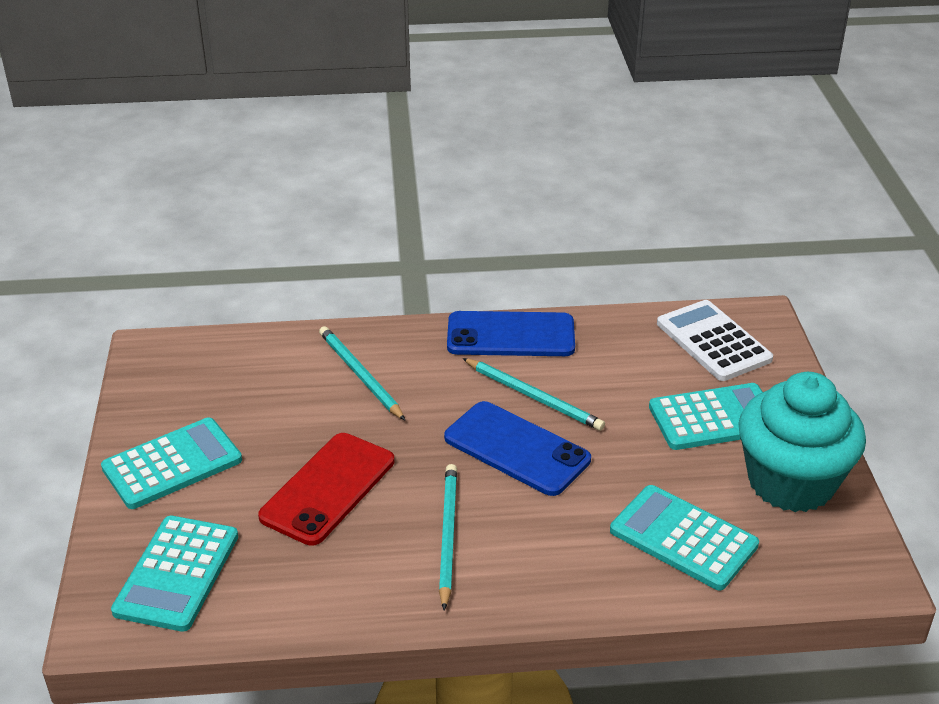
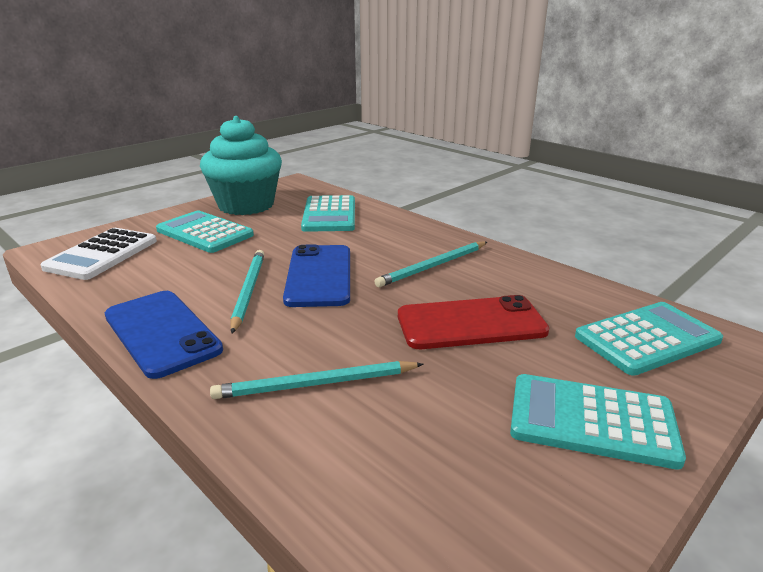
camera: 130 degrees left, 10 degrees down
turquoise pencil [319,326,405,420] -> turquoise pencil turned 60 degrees clockwise [210,361,424,399]

